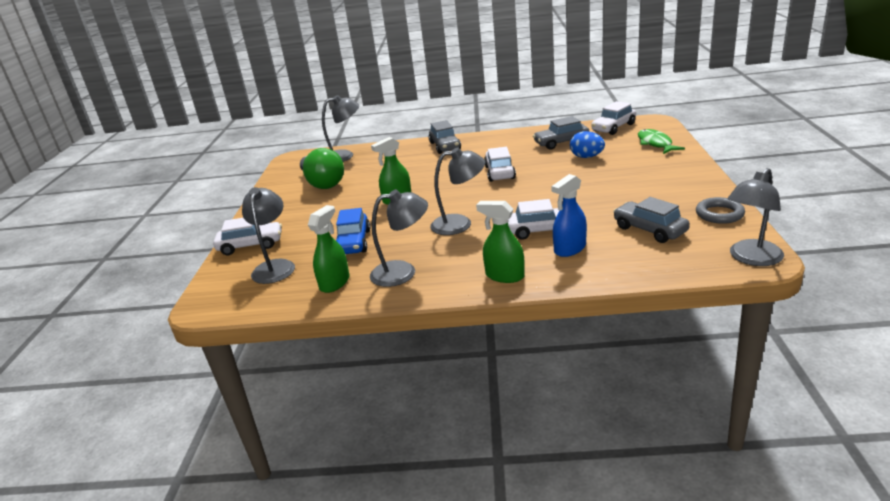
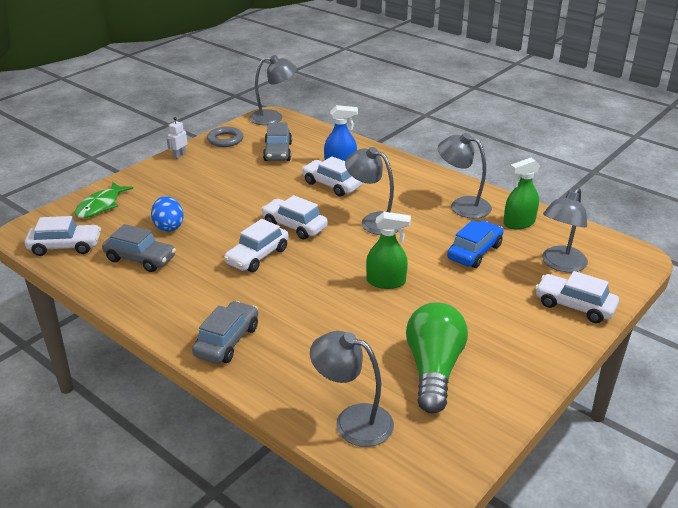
camera: 145 degrees left, 5 degrees up
green spray bottle [476,201,525,283] -> none
none -> white robot [167,117,187,159]
none -> white car [261,195,328,240]

